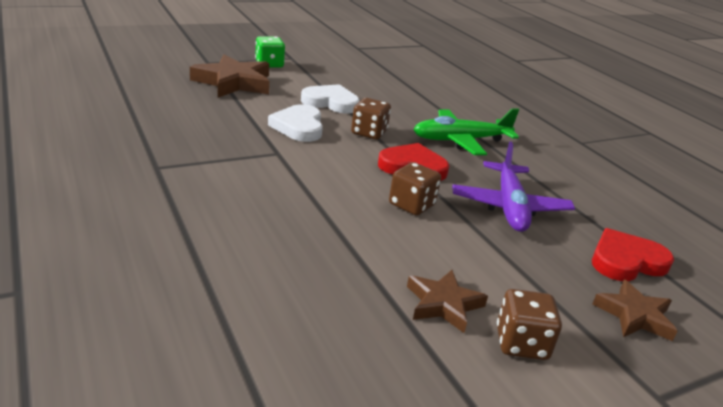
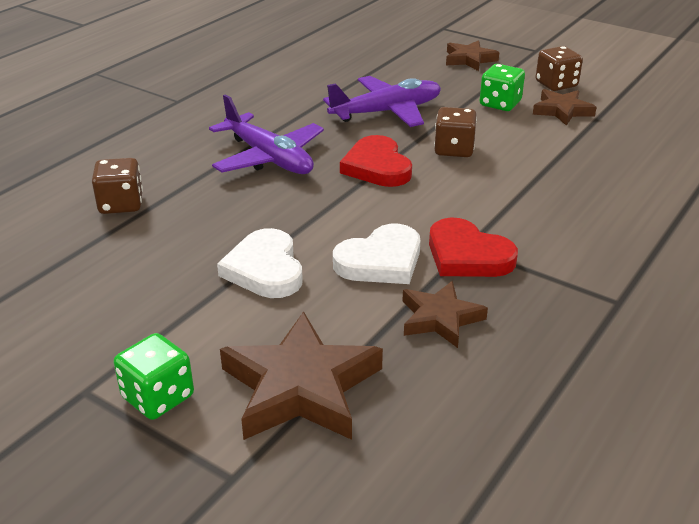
camera: 115 degrees left, 5 degrees up
brown dice [351,98,391,140] -> brown dice moved to [92,158,143,214]
green plane [413,108,519,155] -> purple plane [209,94,324,174]
red heart [592,228,674,281] -> red heart moved to [429,217,518,277]
none -> brown star [402,281,488,348]
none -> green dice [480,64,525,111]

